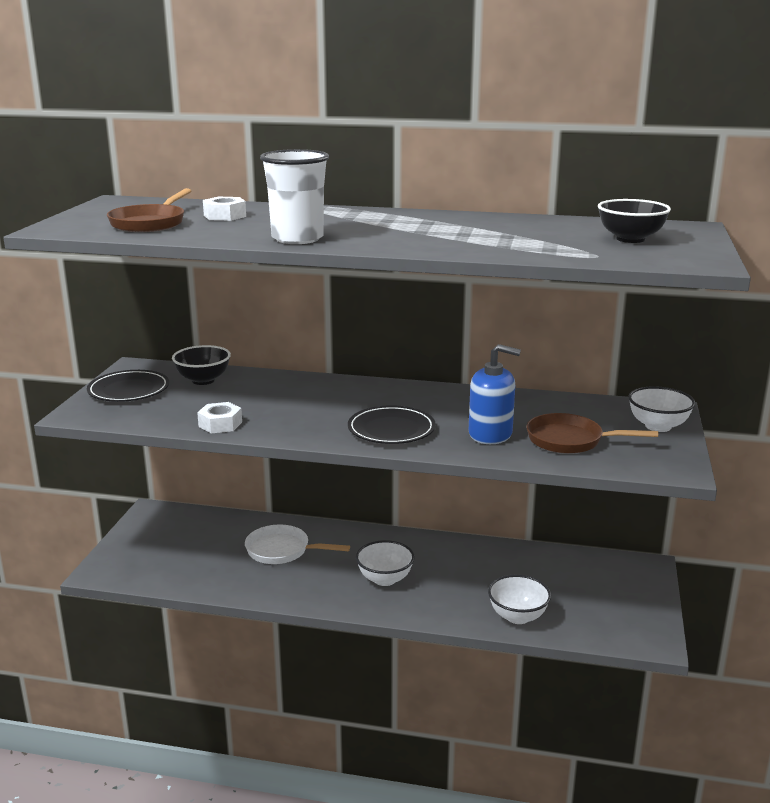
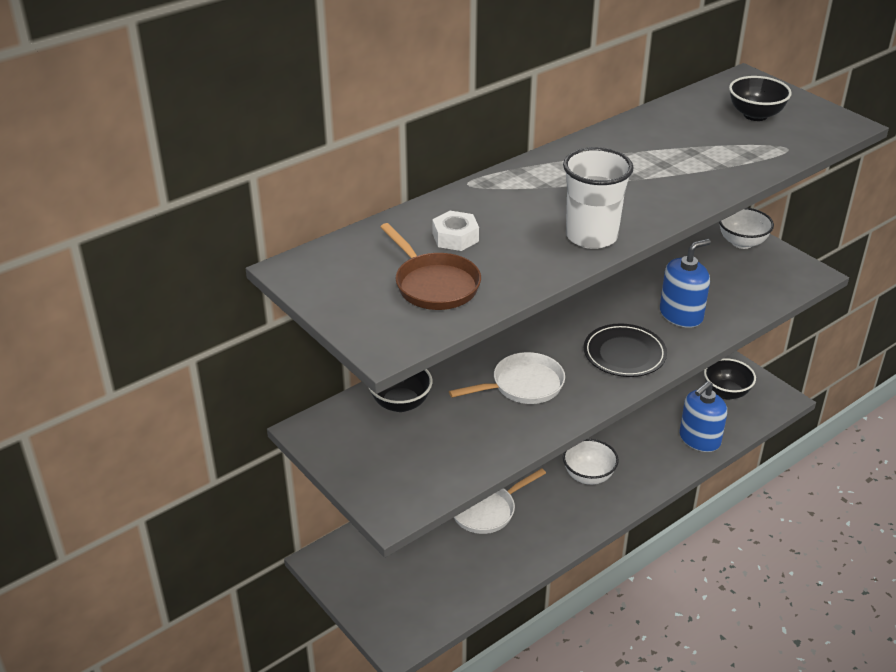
camera: 50 degrees left, 15 degrees up
black plate [87,370,169,402] -> none
white nut [197,402,242,433] -> none
white bowl [488,575,551,624] -> blue soap dispenser [680,381,727,452]
brown pan [526,413,658,454] -> none
none -> white pan [449,352,565,404]
none -> black bowl [704,358,756,400]

